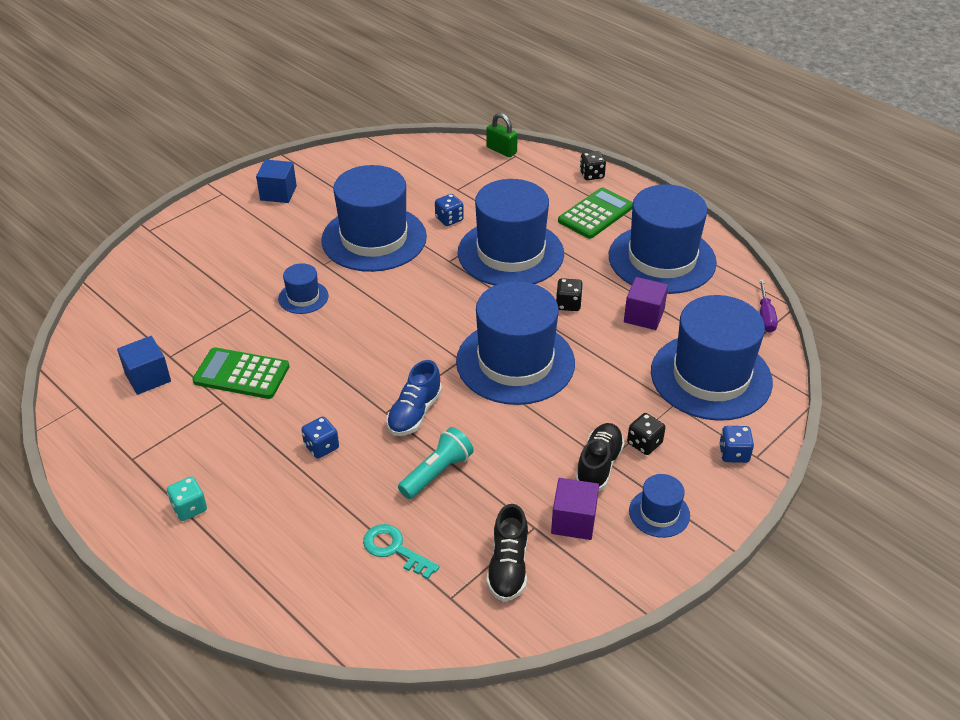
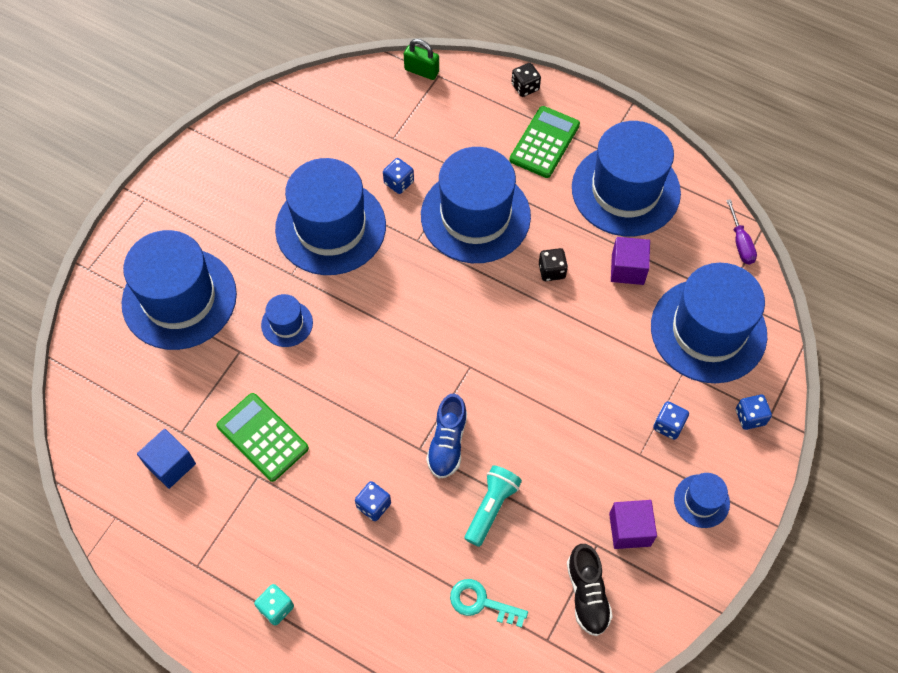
camera: 15 degrees left, 20 degrees up
green calculator [192,347,290,399] -> green calculator turned 45 degrees clockwise [216,393,309,482]
blue cube [256,159,297,203] -> none
blue hat [456,281,575,405] -> blue hat moved to [122,230,237,350]
black shoe [575,423,625,491] -> none
black dice [627,413,665,455] -> blue dice [653,401,689,440]

